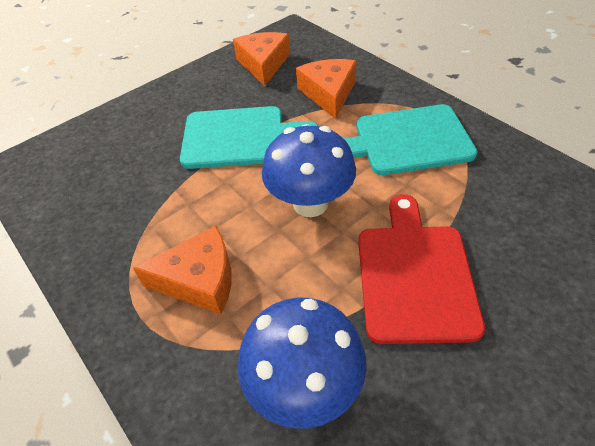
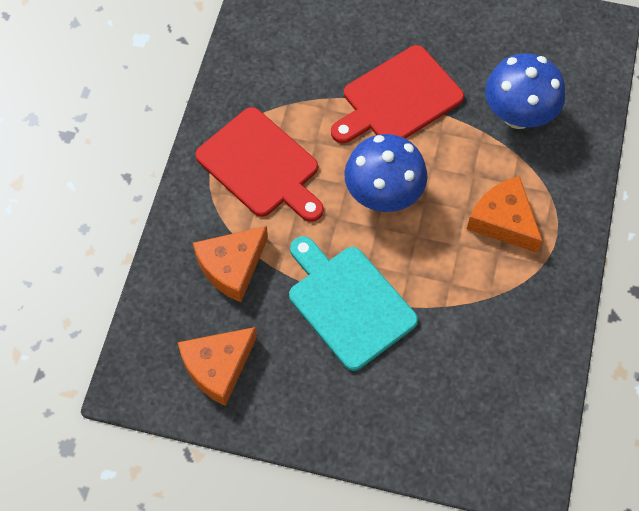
camera: 130 degrees left, 15 degrees up
turquoise cutting board [343,104,478,175] -> red cutting board [195,107,324,222]

